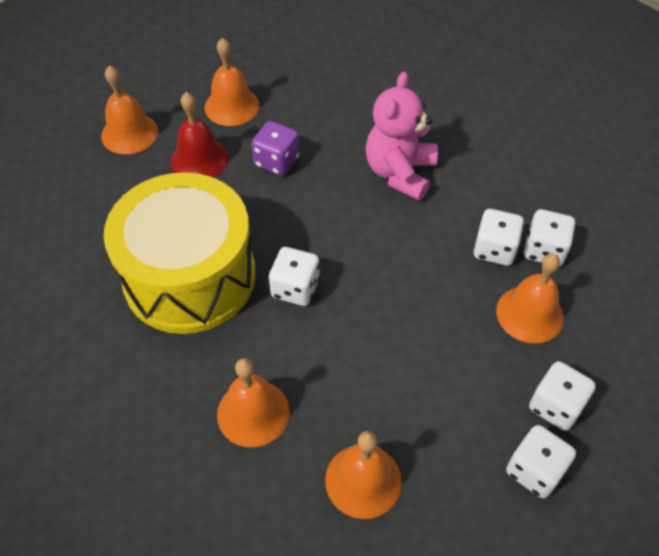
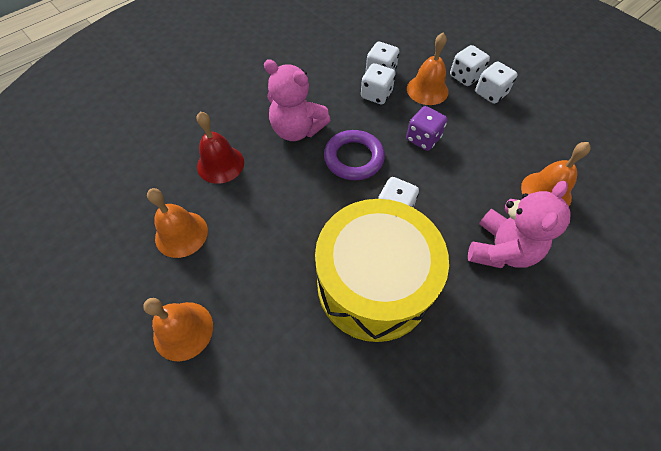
camera: 80 degrees left, 5 degrees up
red bell [171,92,229,178] -> red bell moved to [197,111,244,184]
orange bell [217,358,290,447] -> pink teddy bear [468,181,570,268]
purple dice [251,121,300,176] -> purple dice moved to [406,106,447,151]
white dice [506,425,576,498] -> white dice moved to [450,45,490,86]
none -> purple ring [324,130,385,180]

